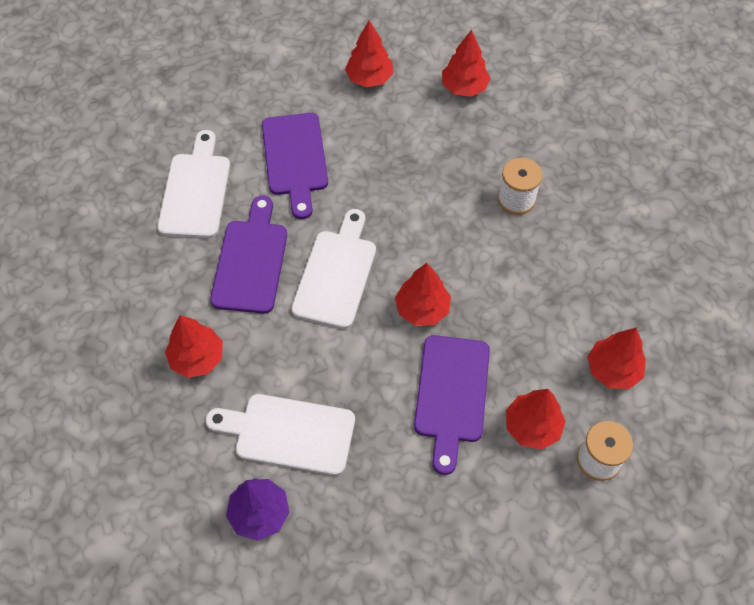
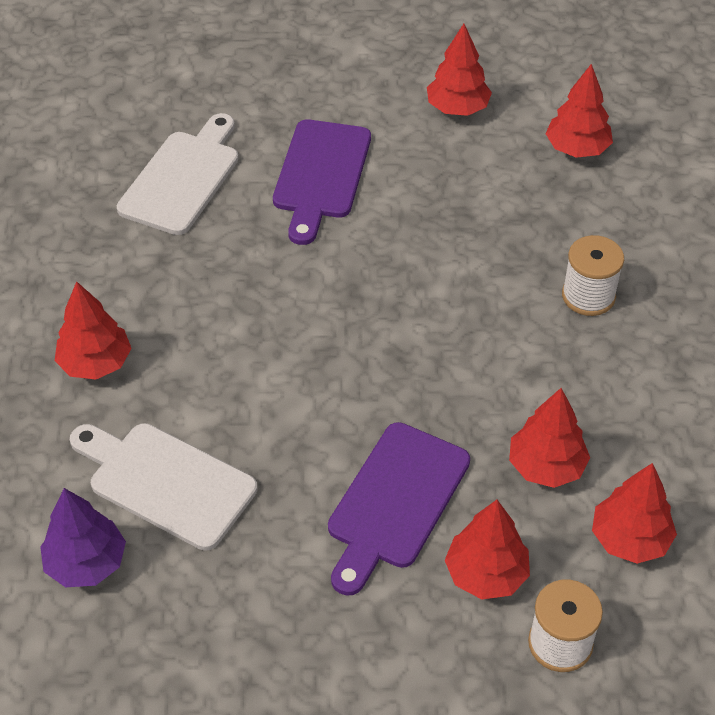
camera: 20 degrees right, 10 degrees down
purple cutting board [210,195,287,314] -> none
white cutting board [291,209,376,329] -> none
red tree [395,263,451,326] -> red tree moved to [509,388,590,488]

